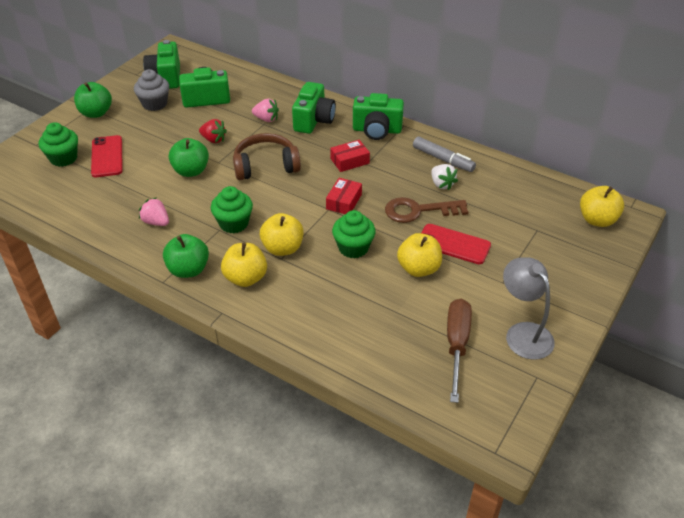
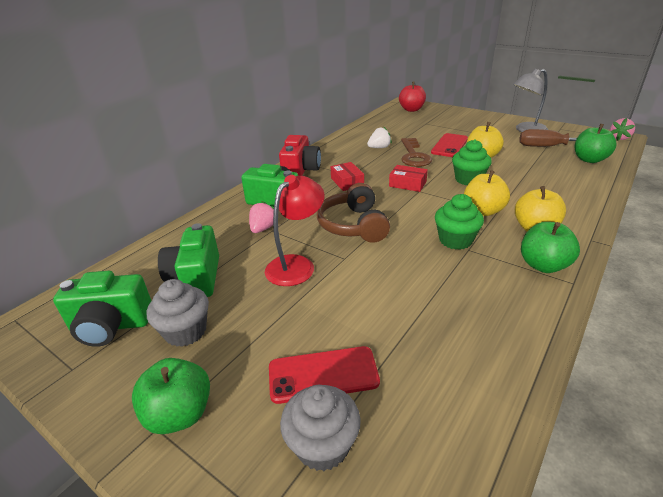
camera: 85 degrees left, 10 degrees down
green cupcake [39,122,78,167] -> grey cupcake [280,385,361,471]
pink strawberry [139,197,169,226] -> pink strawberry moved to [610,118,635,141]
green apple [169,138,209,177] -> green apple moved to [575,124,617,163]
red strawberry [199,119,227,143] -> red lamp [265,175,325,286]
green camera [353,93,404,140] -> red camera [279,135,321,176]
grey marker [413,137,476,172] -> none
yellow apple [580,186,624,227] -> red apple [399,81,426,112]

